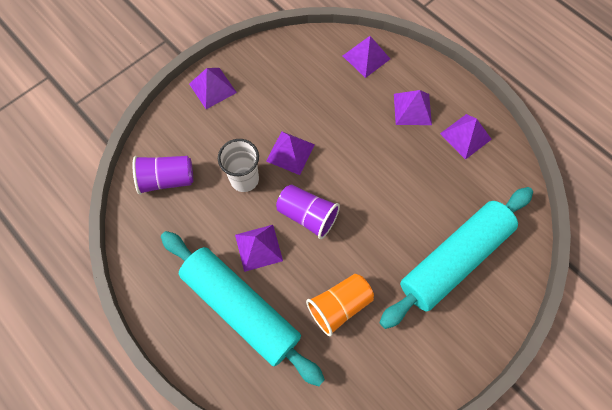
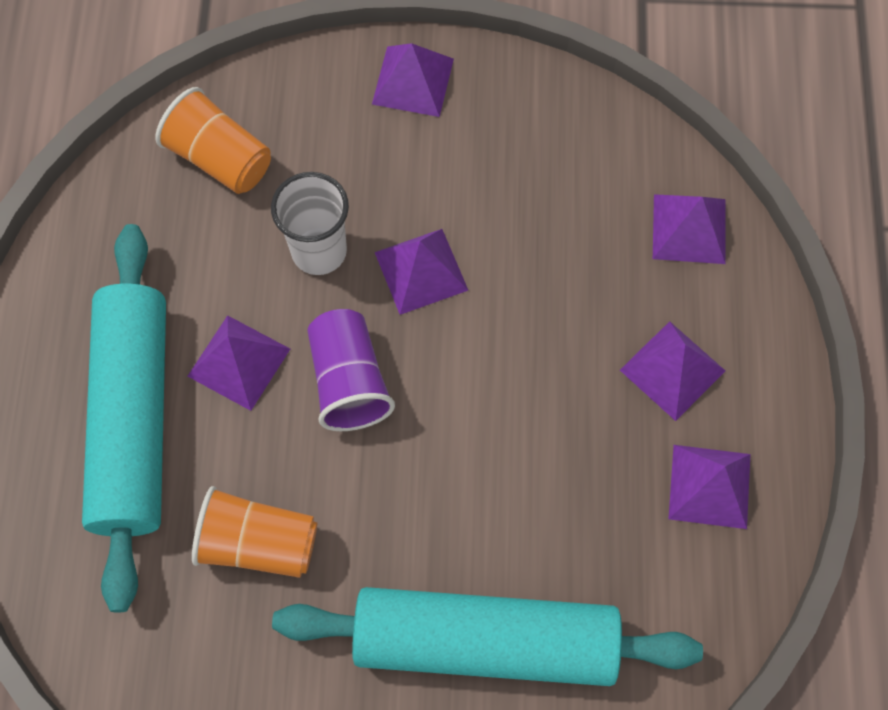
camera: 45 degrees right, 0 degrees up
purple cup [133,156,193,195] -> orange cup [156,87,271,194]

